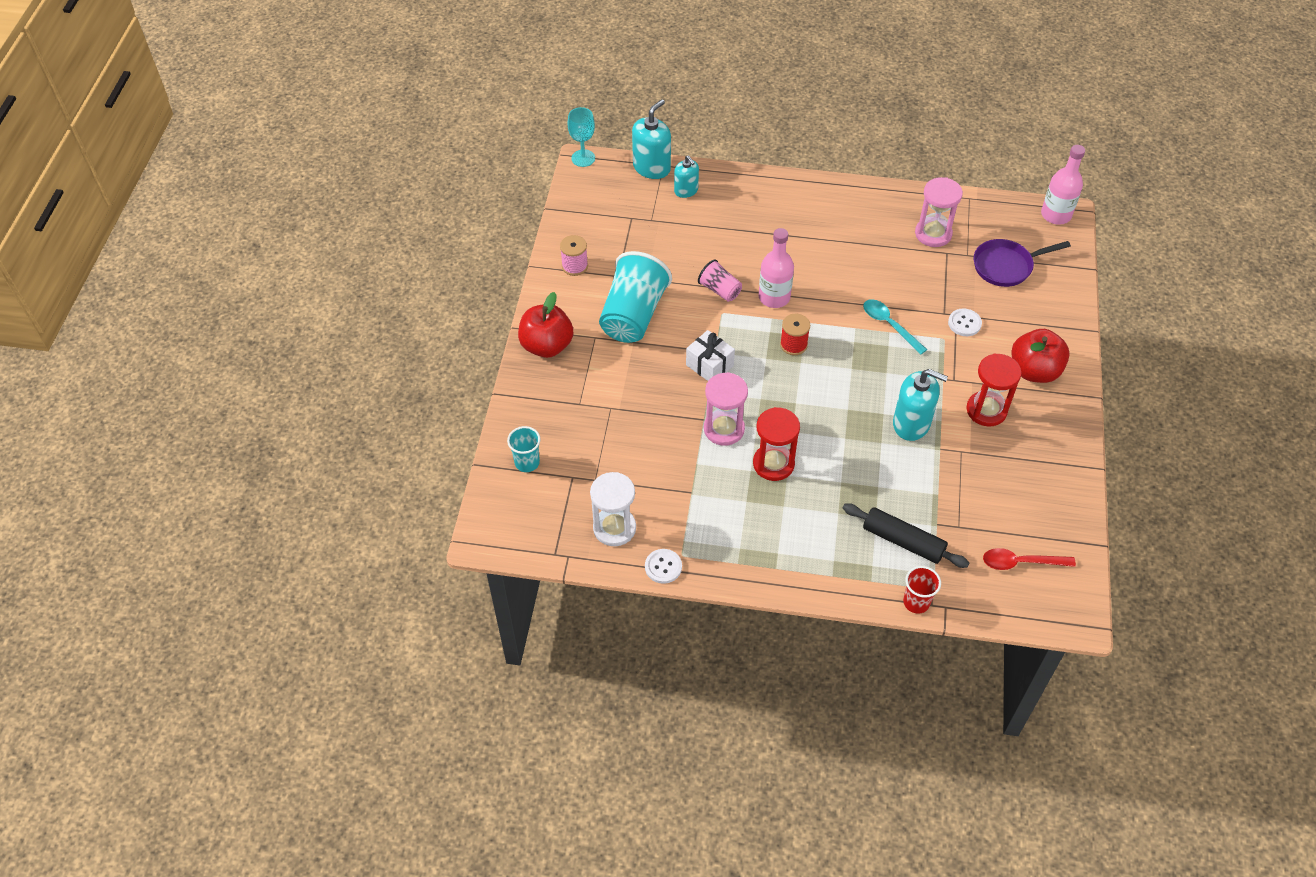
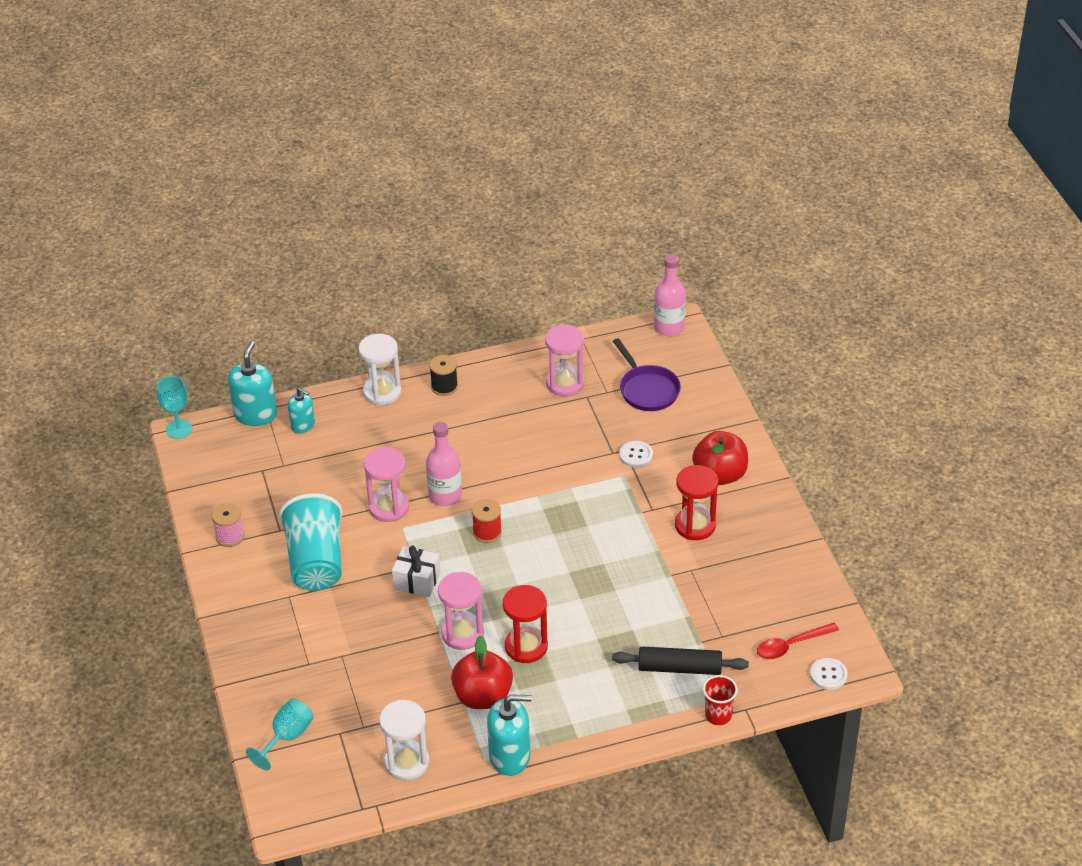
camera: 25 degrees left, 10 degrees down
turquoise cup [507,426,541,472] -> turquoise goblet [246,698,314,771]
red apple [518,292,573,358] -> red apple moved to [451,635,513,709]
white button [645,549,682,584] -> white button moved to [810,658,848,690]
pink cup [698,259,742,302] -> pink hourglass [364,447,409,522]
turquoise spoon [863,299,927,355] -> none
turquoise soap dispenser [893,369,948,441] -> turquoise soap dispenser moved to [487,695,532,776]
purple pan [974,239,1071,287] -> purple pan turned 75 degrees counterclockwise [613,338,681,411]
none -> white hourglass [358,334,402,405]
none -> black spool [429,355,458,396]

